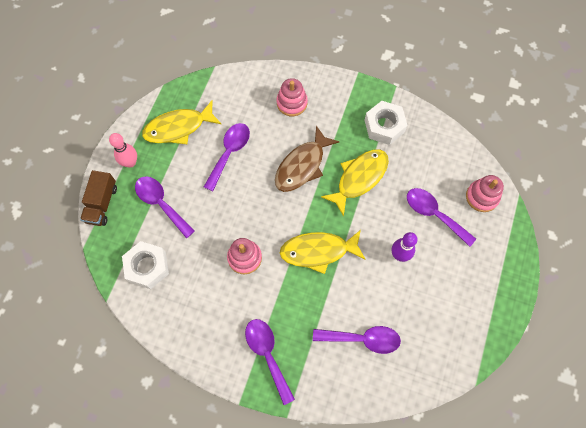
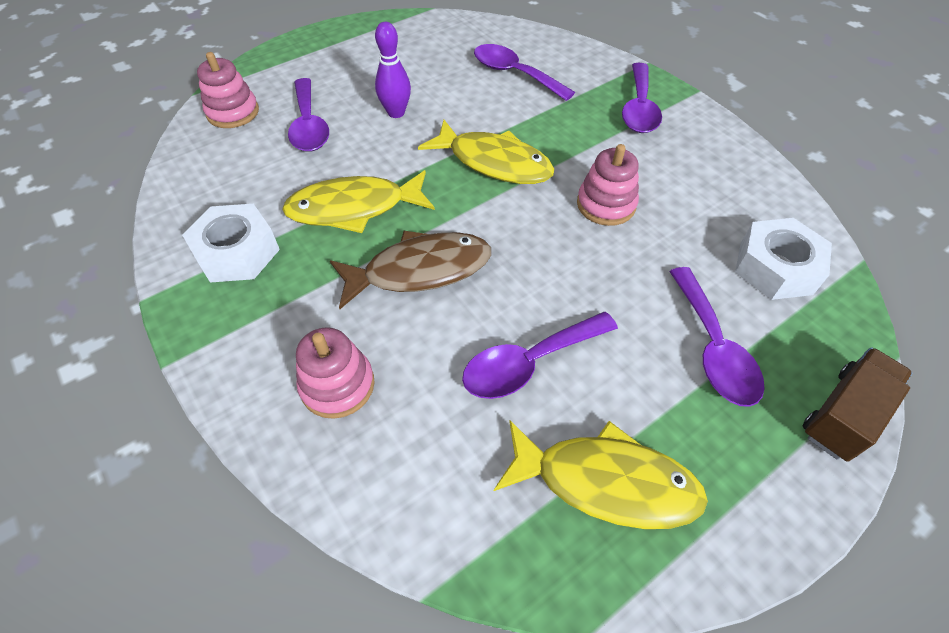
camera: 145 degrees left, 15 degrees down
pink bowling pin [109,133,137,168] -> none

